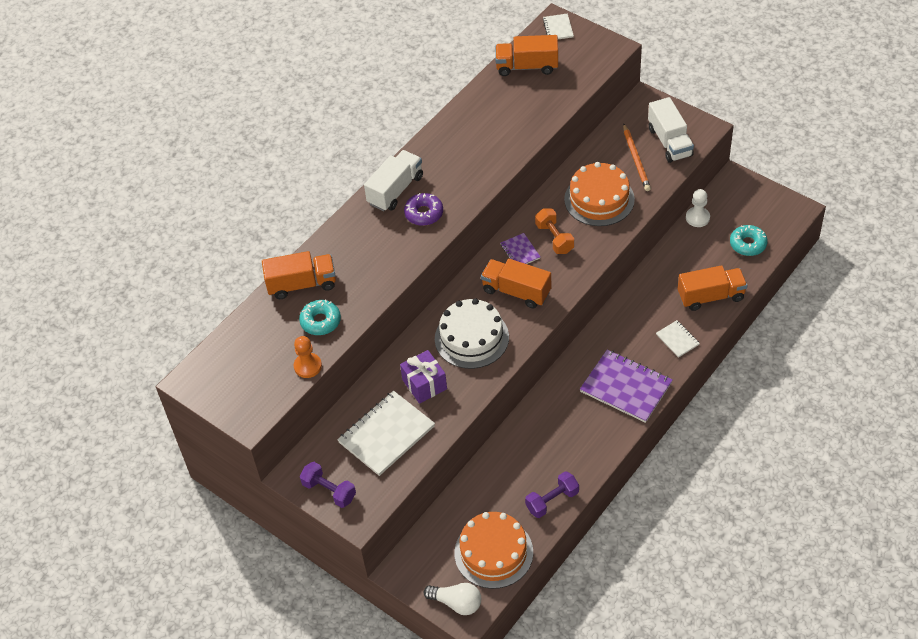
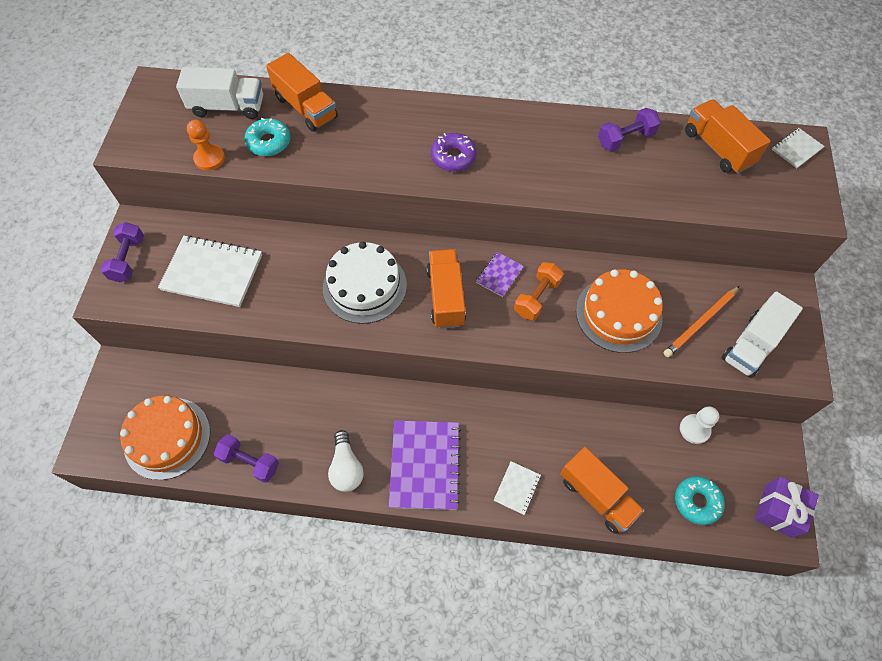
camera: 55 degrees right, 10 degrees up
white truck [364,150,423,211] -> white truck moved to [176,67,263,119]
purple gift [400,350,447,404] -> purple gift moved to [755,477,819,538]
white light bulb [424,583,481,615] -> white light bulb moved to [328,430,364,492]
none -> purple dumbbell [598,108,661,151]

